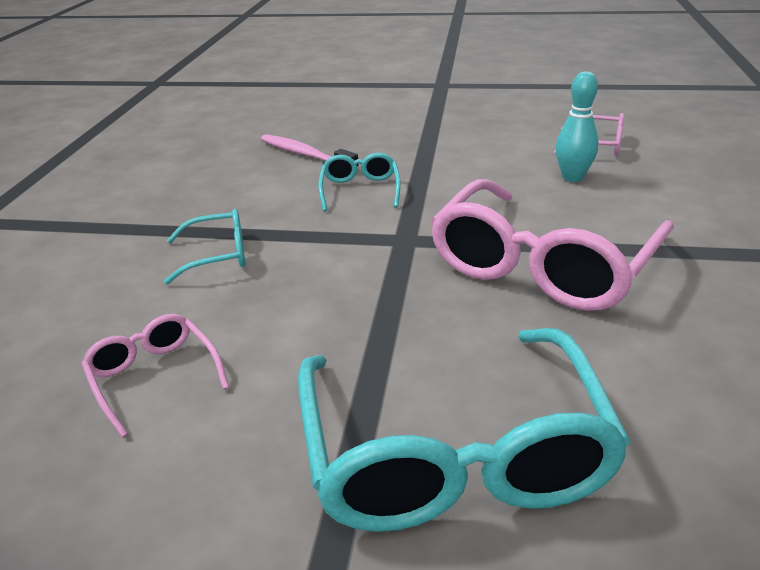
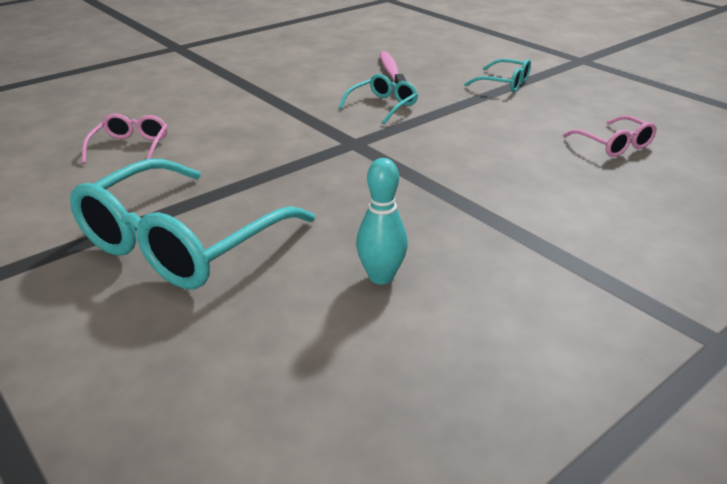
camera: 40 degrees right, 0 degrees up
turquoise glasses [164,209,245,285] -> turquoise glasses moved to [464,59,531,92]
pink glasses [430,179,674,311] -> none
turquoise bowling pin [555,71,598,182] -> turquoise bowling pin moved to [356,158,408,284]

